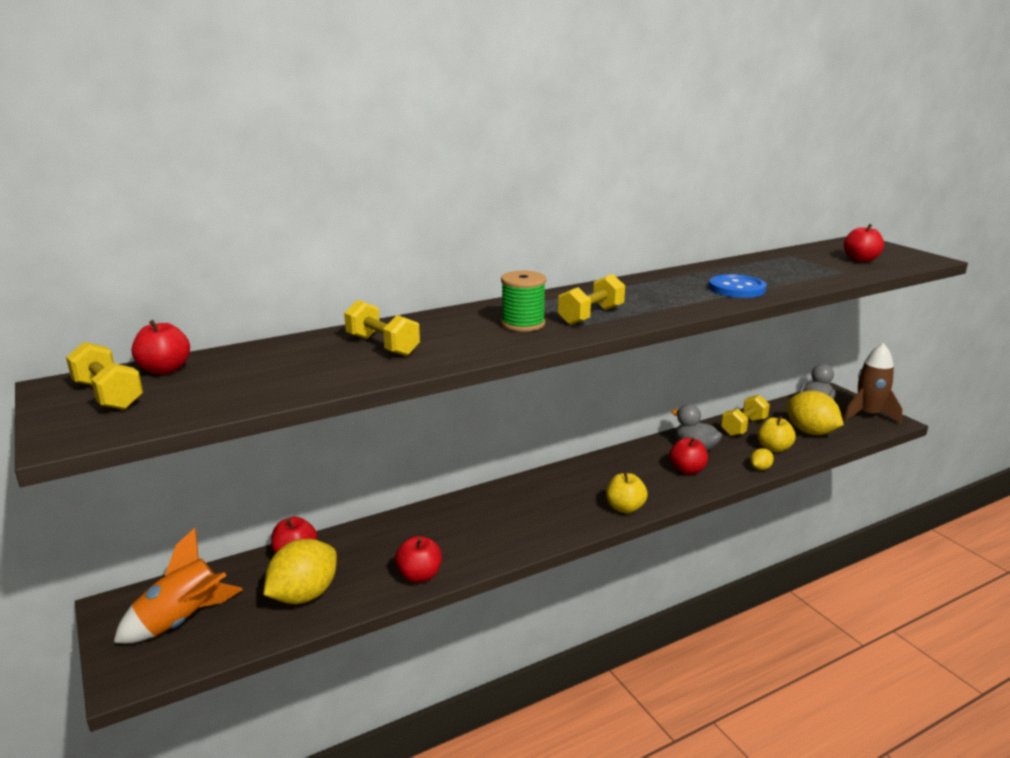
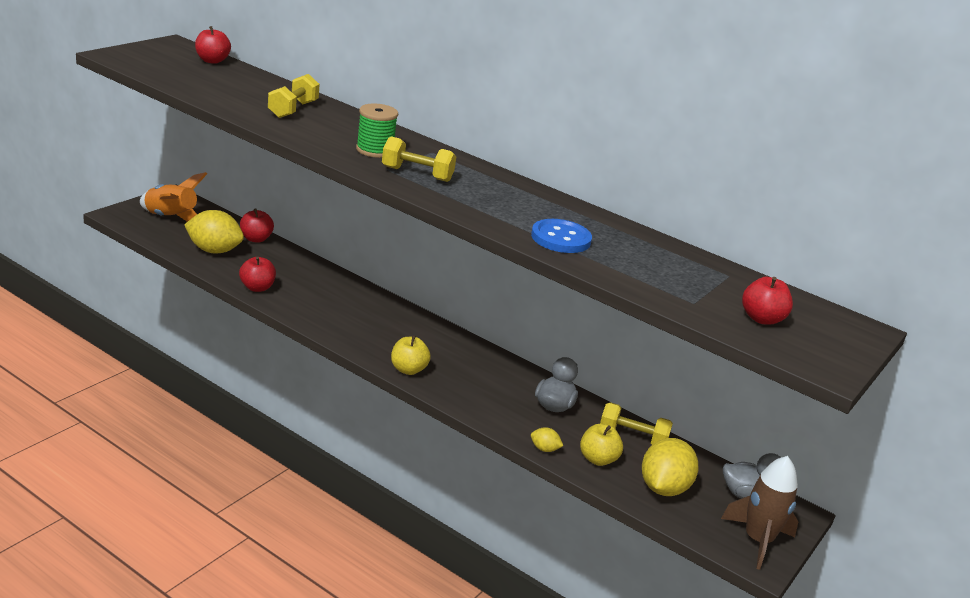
camera: 60 degrees right, 5 degrees up
yellow dumbbell [66,342,143,410] -> none
red apple [669,437,708,474] -> none

